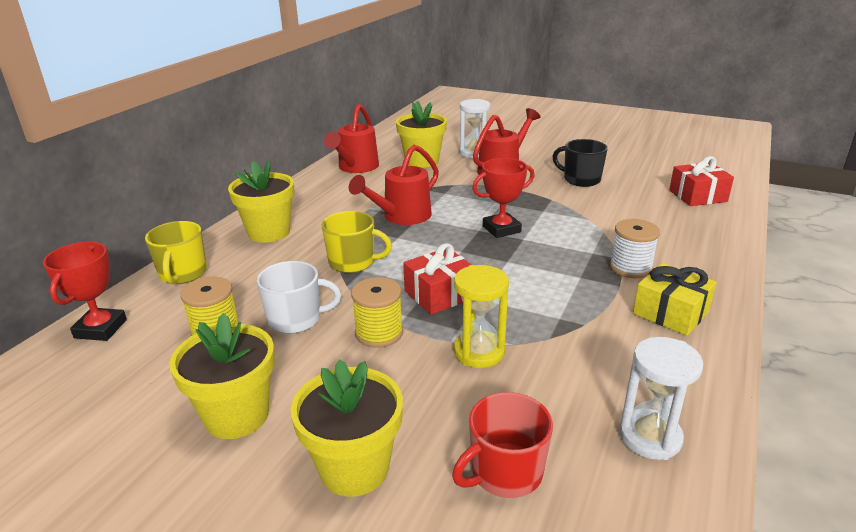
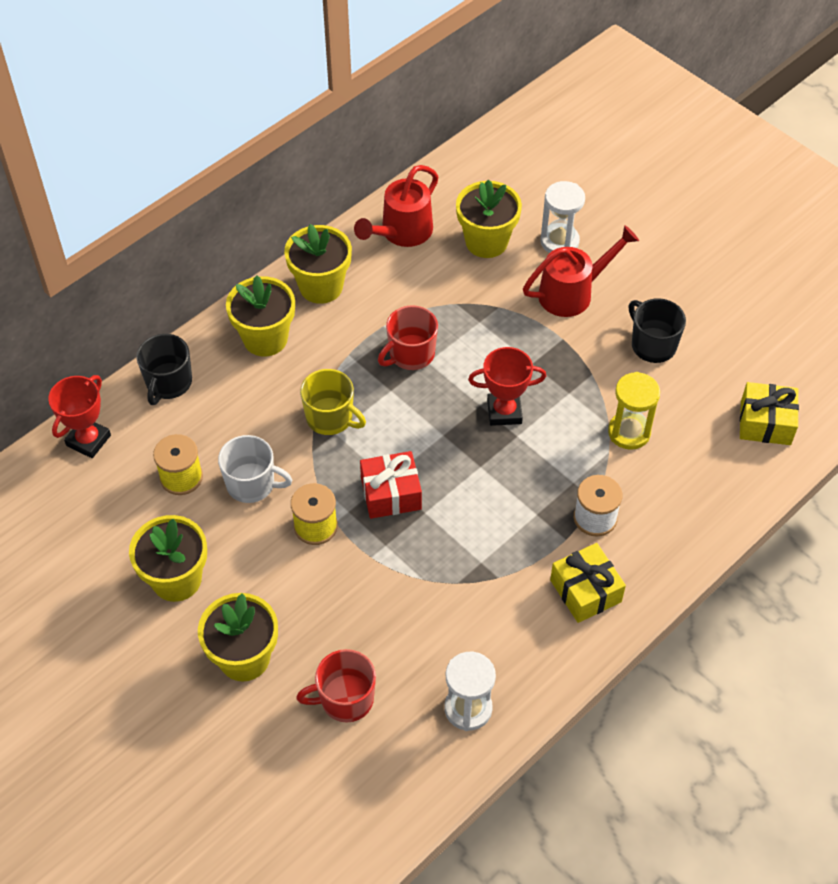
camera: 20 degrees right, 25 degrees up
yellow mug [145,221,207,284] -> black mug [137,334,192,405]
red watering can [349,145,439,225] -> red mug [378,305,438,370]
yellow hourglass [454,265,509,368] -> yellow hourglass moved to [608,372,660,450]
red gift [669,156,734,206] -> yellow gift [740,382,799,445]
none -> yellow flower pot [284,224,352,304]

